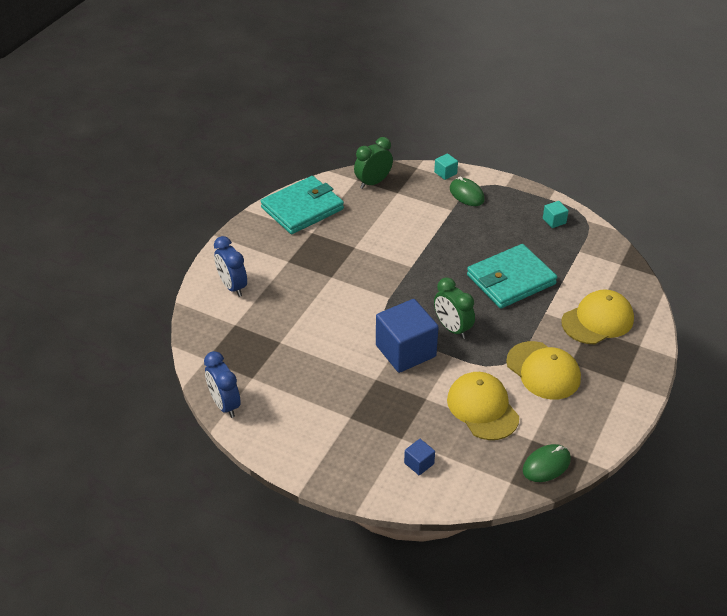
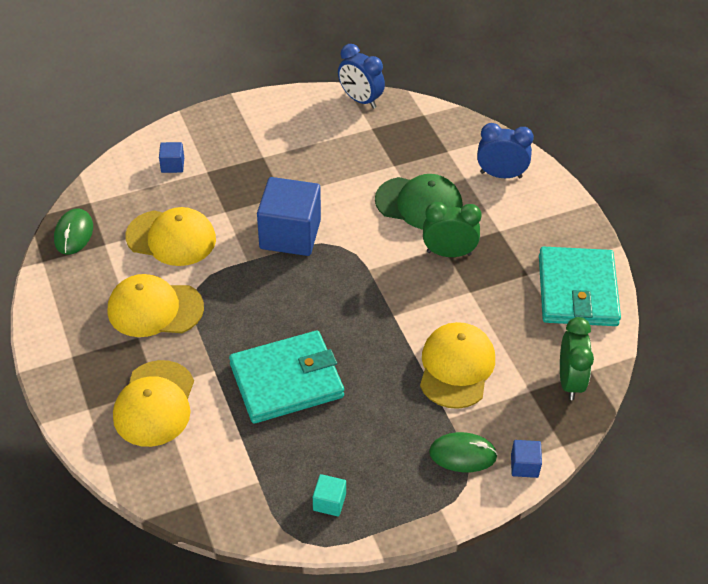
camera: 130 degrees right, 5 degrees up
blue clock [204,351,241,418] -> blue clock turned 150 degrees counterclockwise [338,44,385,109]
turquoise cube [434,153,458,180] -> blue cube [511,440,542,478]
green clock [434,277,475,339] -> green clock moved to [423,202,482,257]
turquoise wallet [467,244,557,309] -> turquoise wallet turned 60 degrees clockwise [229,330,344,423]
none -> green cap [375,174,463,229]
none -> yellow cap [420,322,495,409]

